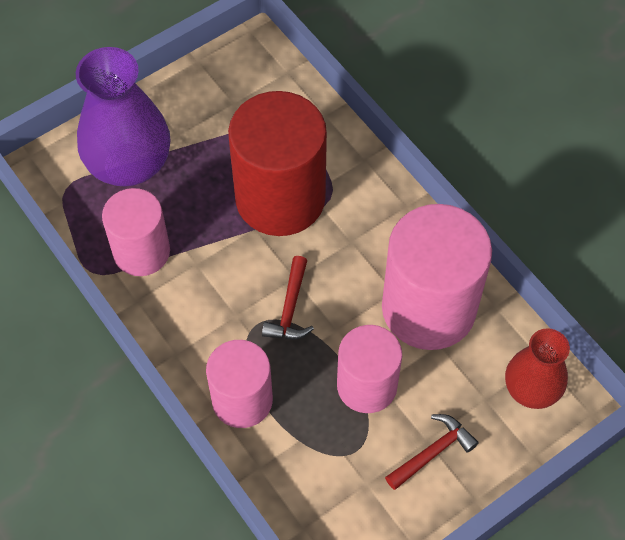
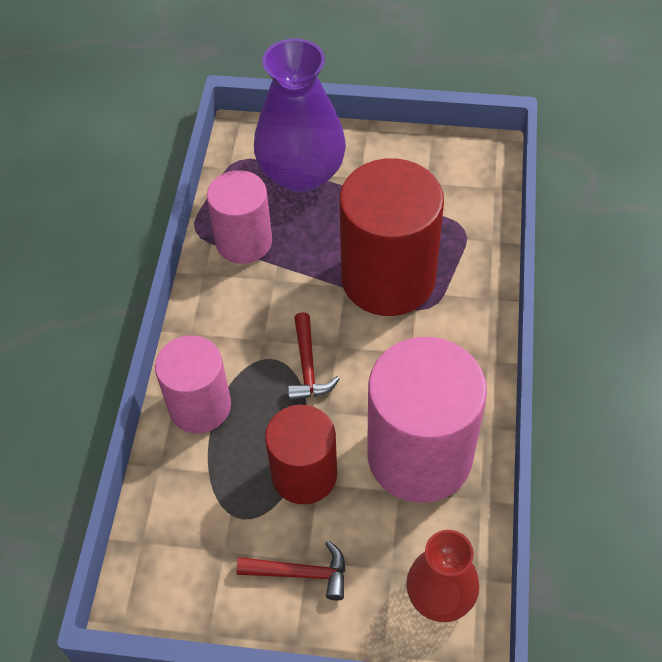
camera: 45 degrees right, 5 degrees down
red hammer [262,256,314,339] -> red hammer turned 60 degrees counterclockwise [288,312,340,401]
pink cylinder [337,325,402,413] -> red cylinder [265,405,337,504]

